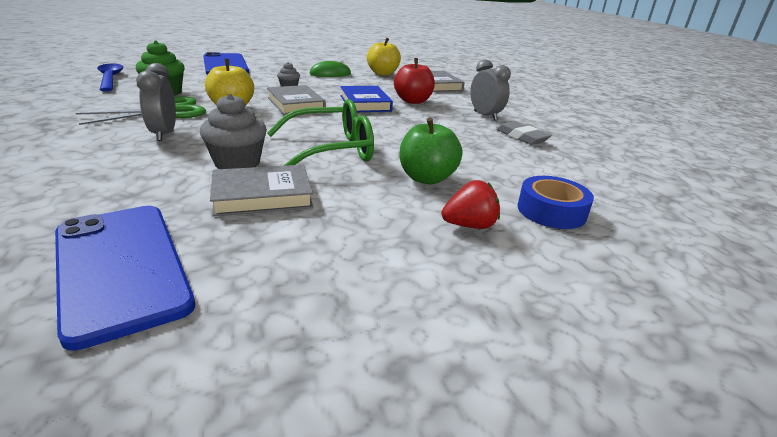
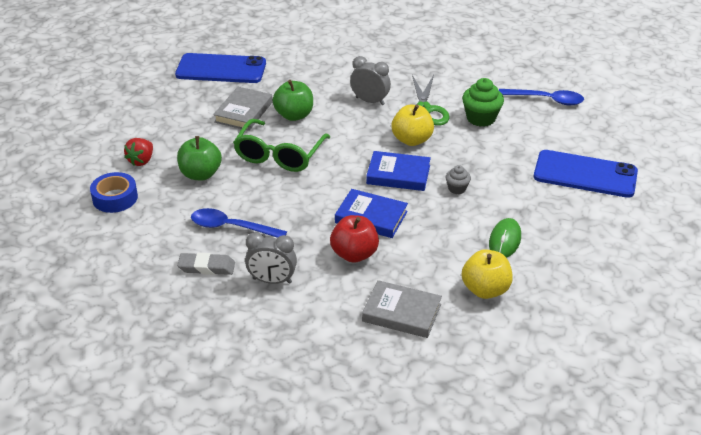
camera: 130 degrees right, 10 degrees up
grey cupcake [200,93,267,169] -> green apple [272,80,313,121]
grey book [267,85,326,115] -> blue book [366,151,431,191]
none -> blue spoon [191,208,287,238]

